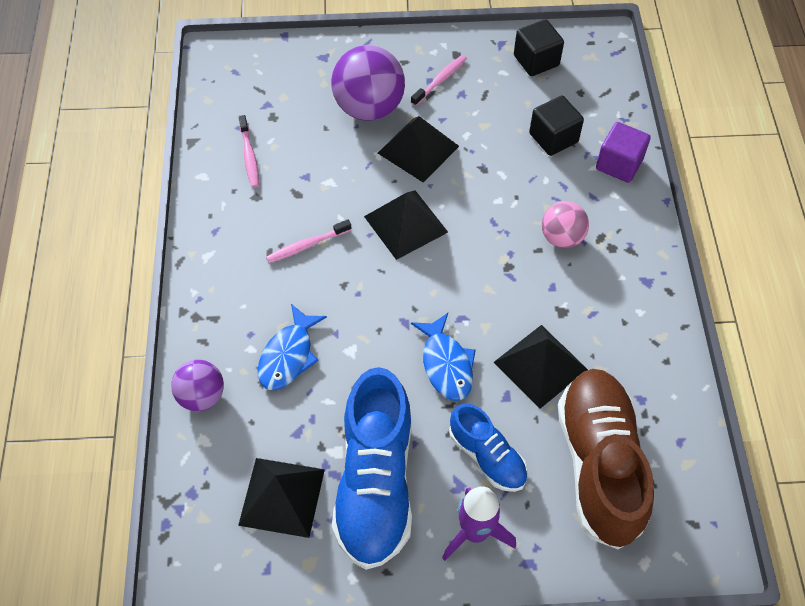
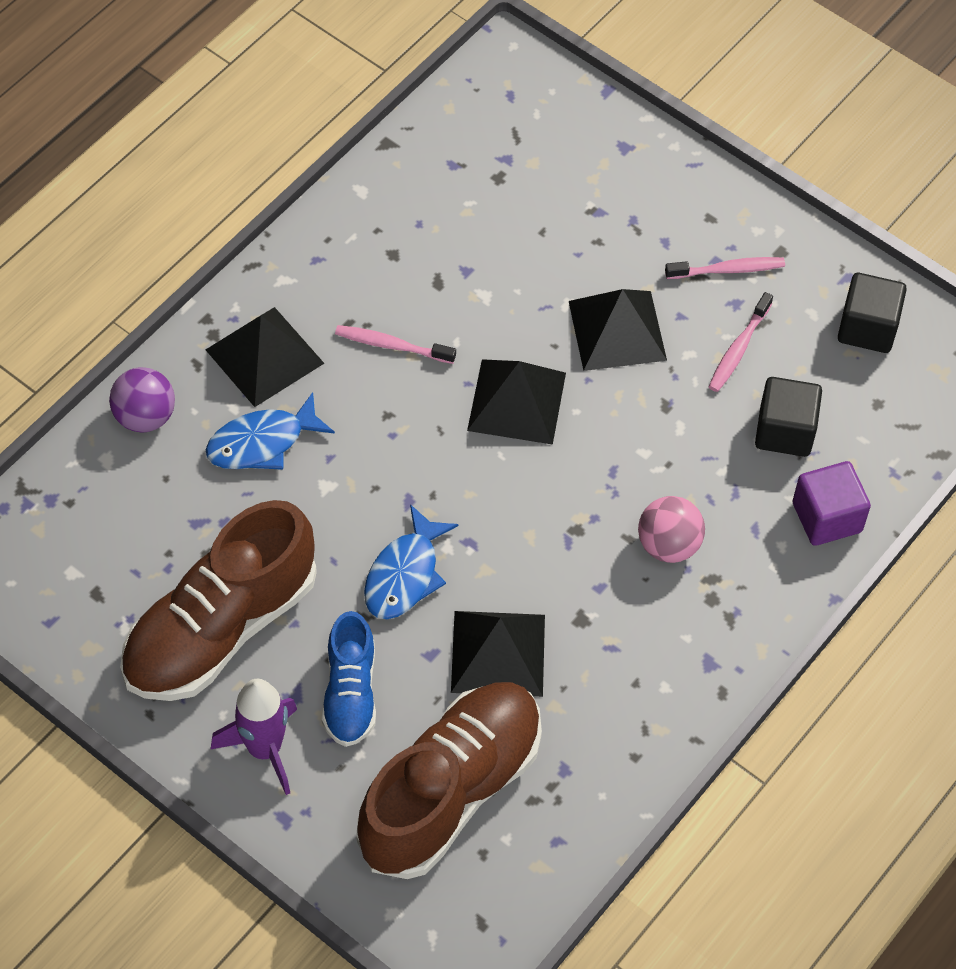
camera: 40 degrees right, 0 degrees up
black pyramid [238,458,325,538] -> black pyramid moved to [206,307,324,407]
pink toothbrush [239,115,259,188] -> pink toothbrush moved to [709,292,773,392]
purple ball [331,45,405,121] -> none
blue shoe [332,367,412,570] -> brown shoe [120,500,317,701]

